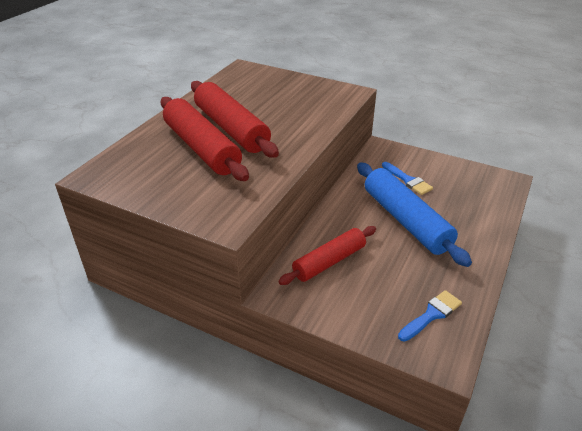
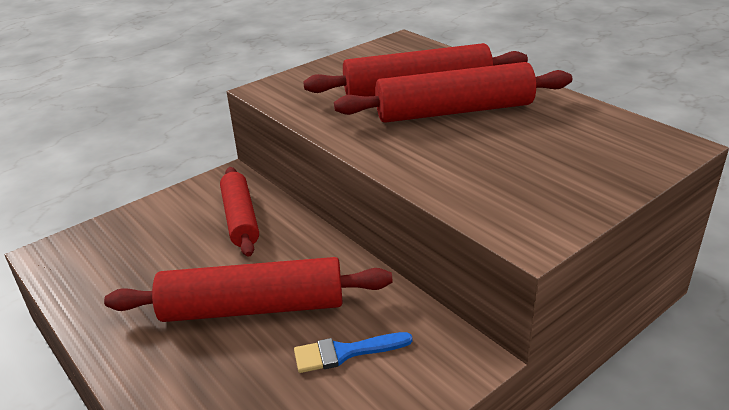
camera: 115 degrees right, 5 degrees down
blue rolling pin [357,162,472,267] -> red rolling pin [104,257,393,322]
blue brush [398,290,462,342] -> none

